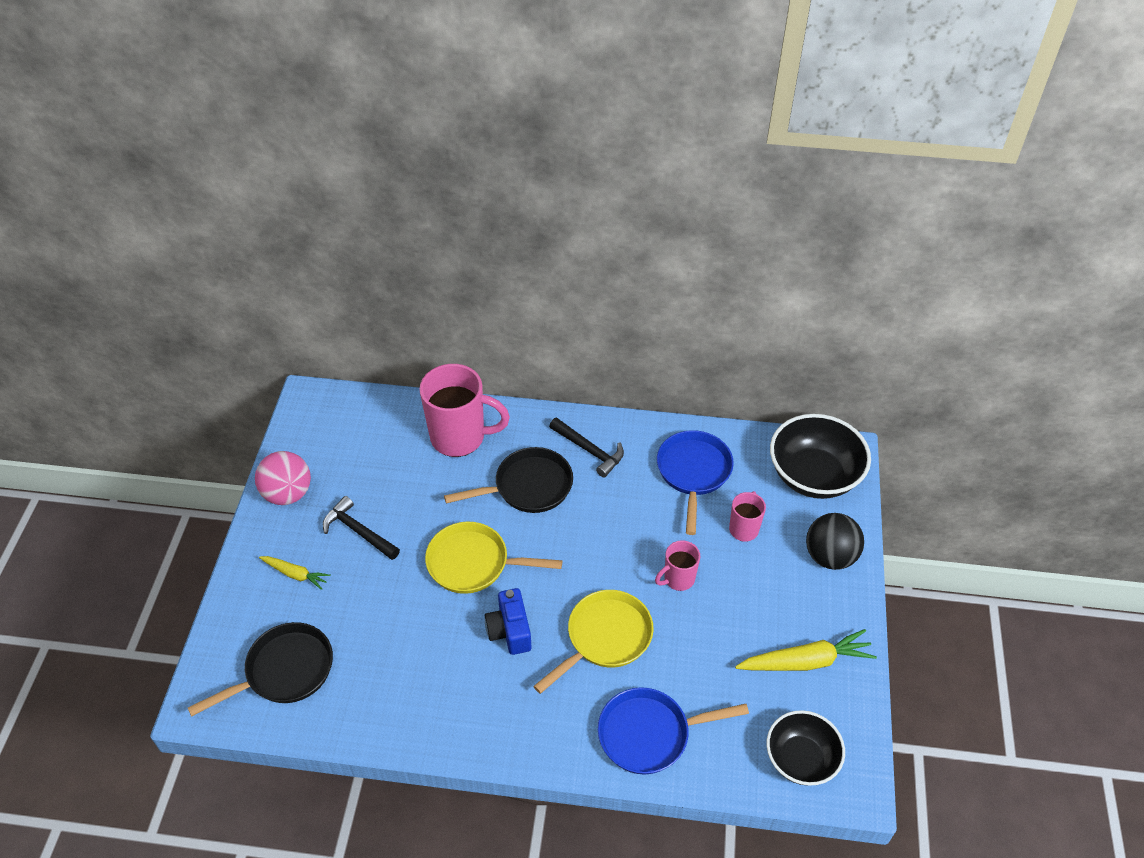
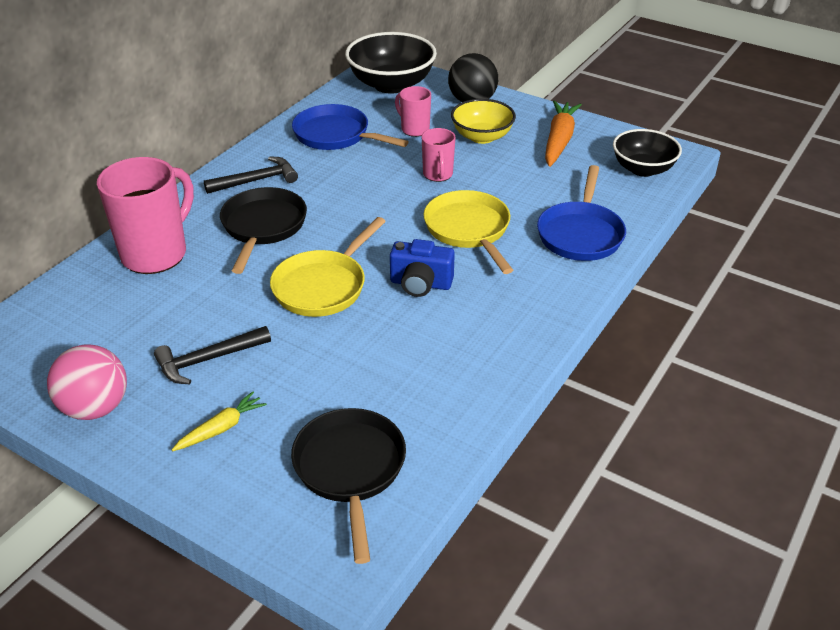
camera: 65 degrees left, 10 degrees down
yellow carrot [735,629,877,671] -> orange carrot [545,100,582,167]
none -> yellow bowl [451,99,516,144]

